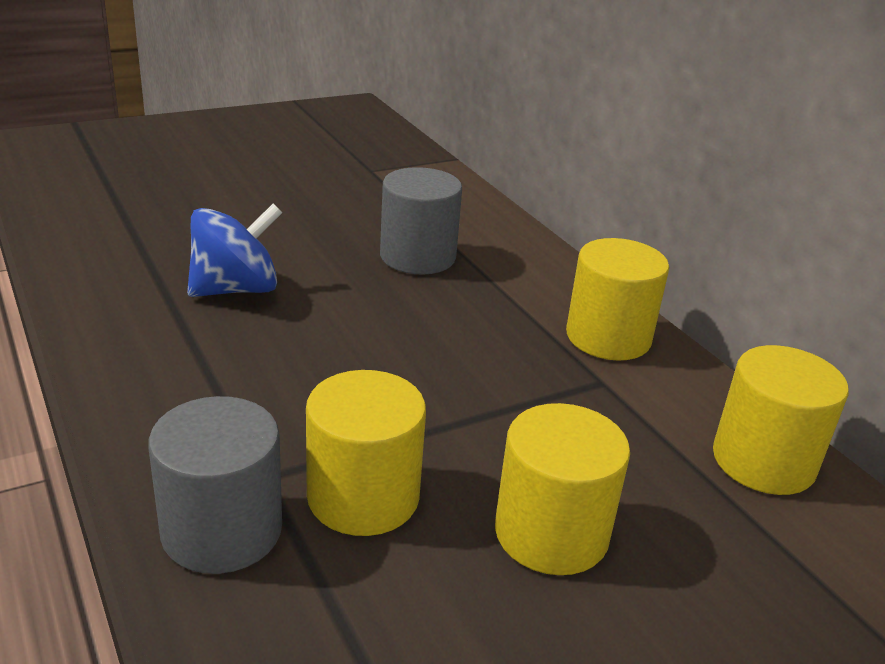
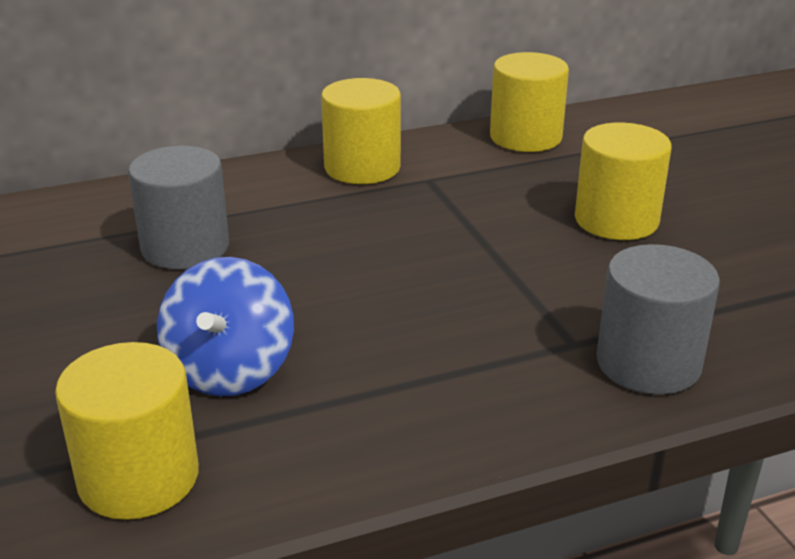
camera: 80 degrees left, 0 degrees up
blue spinning top [187,204,282,297] -> blue spinning top turned 150 degrees counterclockwise [157,257,294,396]
yellow cylinder [306,370,426,536] -> yellow cylinder moved to [55,342,199,520]

